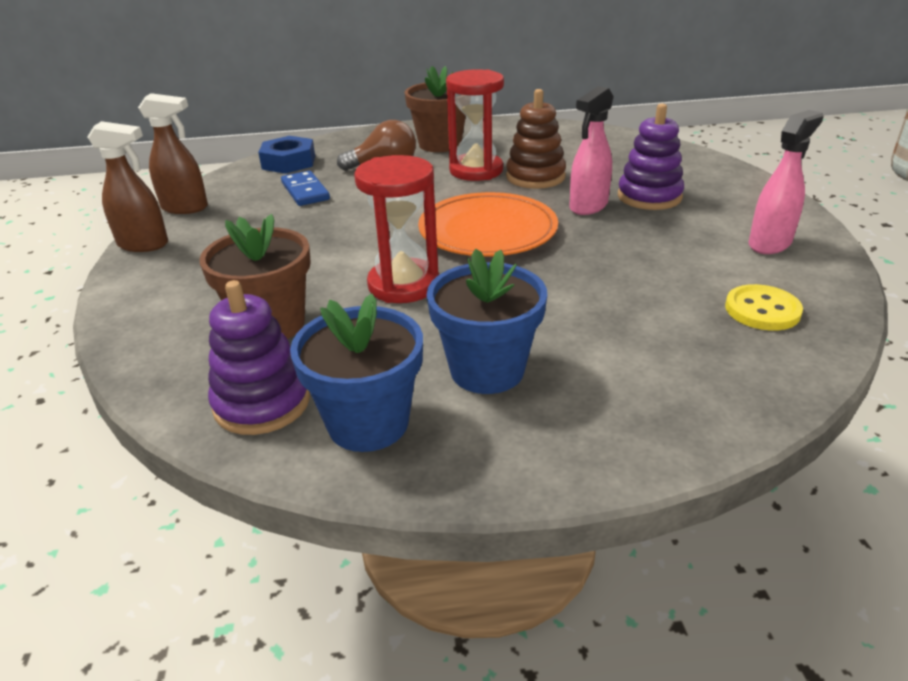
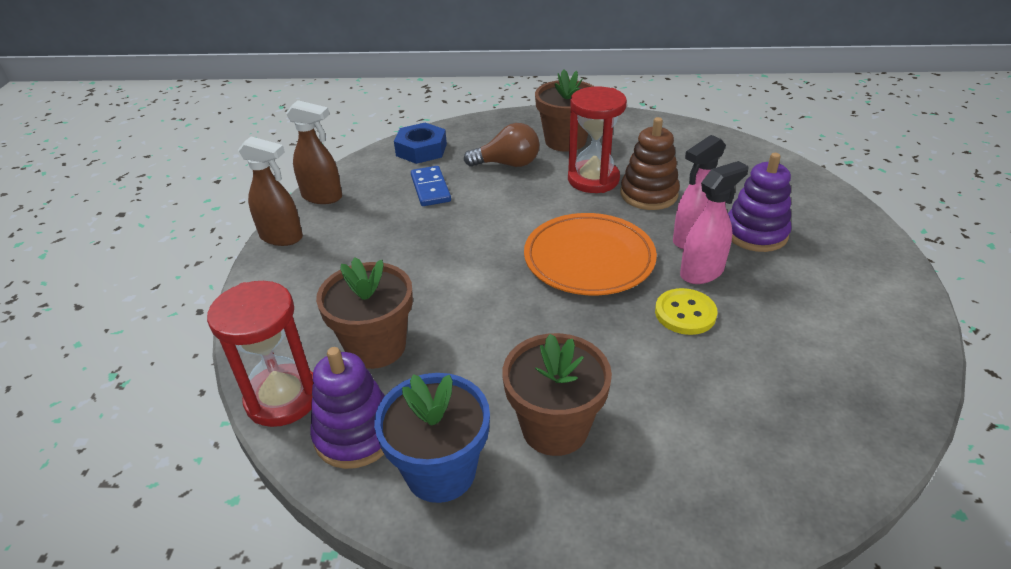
camera: 10 degrees right, 5 degrees up
red hourglass [354,155,439,303] -> red hourglass moved to [207,281,313,427]
blue flower pot [427,249,547,394] -> brown flower pot [502,333,612,456]
yellow button [725,284,803,331] -> yellow button moved to [655,288,718,335]
pink spray bottle [748,110,824,254] -> pink spray bottle moved to [680,161,749,284]

